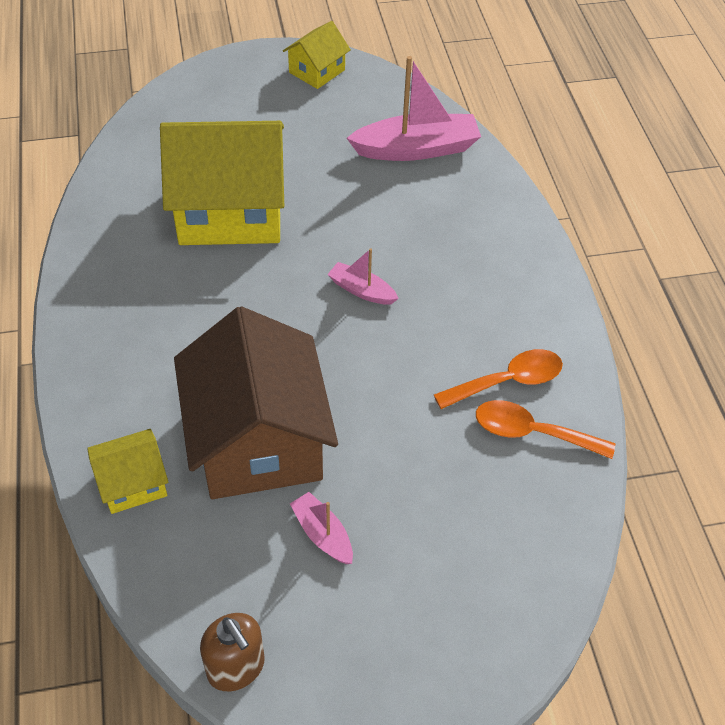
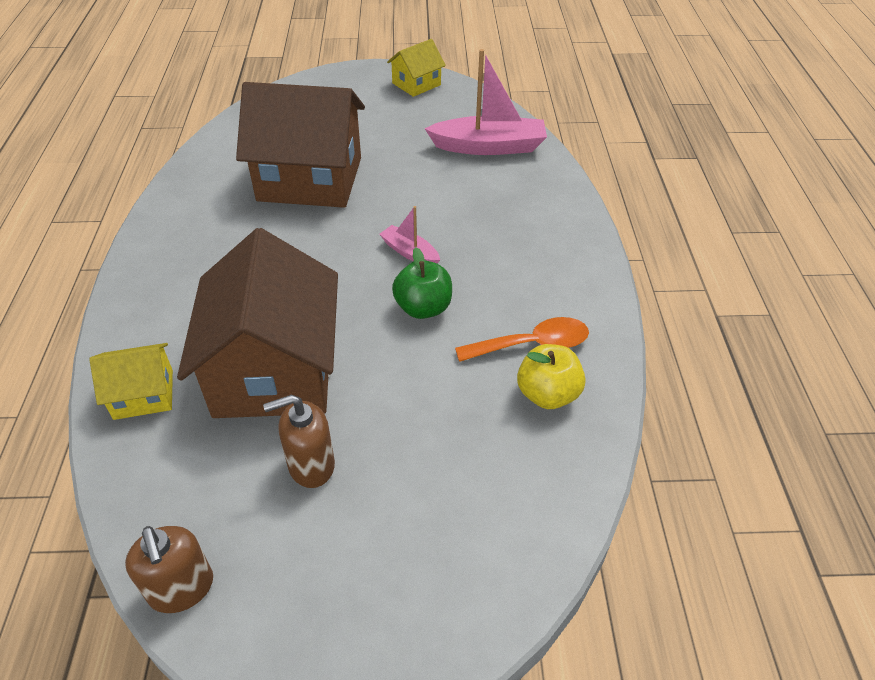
camera: 10 degrees right, 5 degrees down
yellow house [160,121,284,245] -> brown house [236,82,365,208]
pink boat [290,492,353,564] -> brown soap dispenser [263,394,335,488]
orange spoon [476,400,615,459] -> yellow apple [517,344,586,409]
none -> green apple [392,248,452,319]

